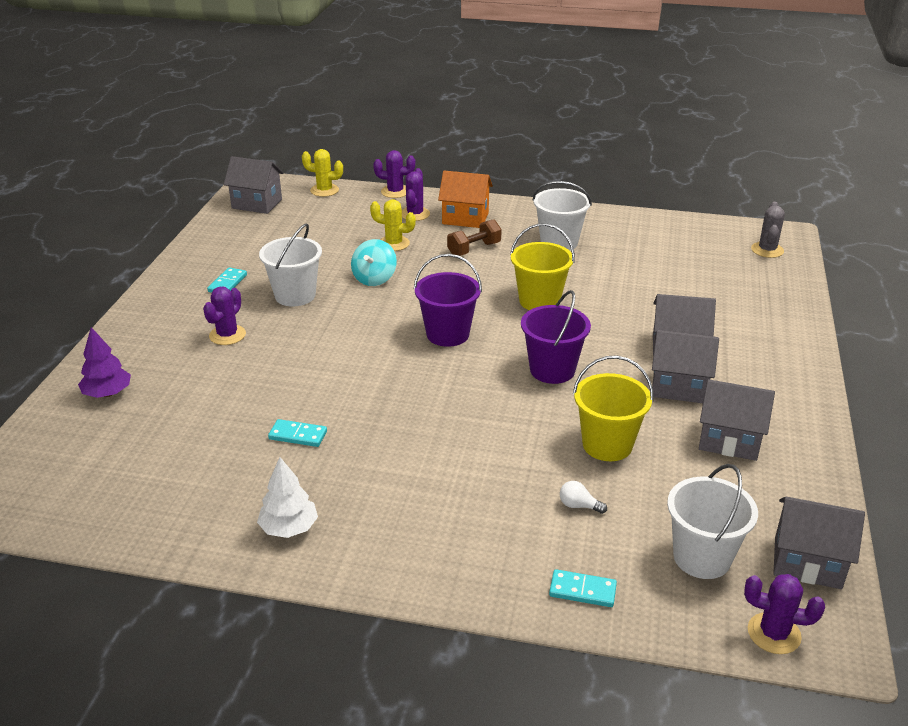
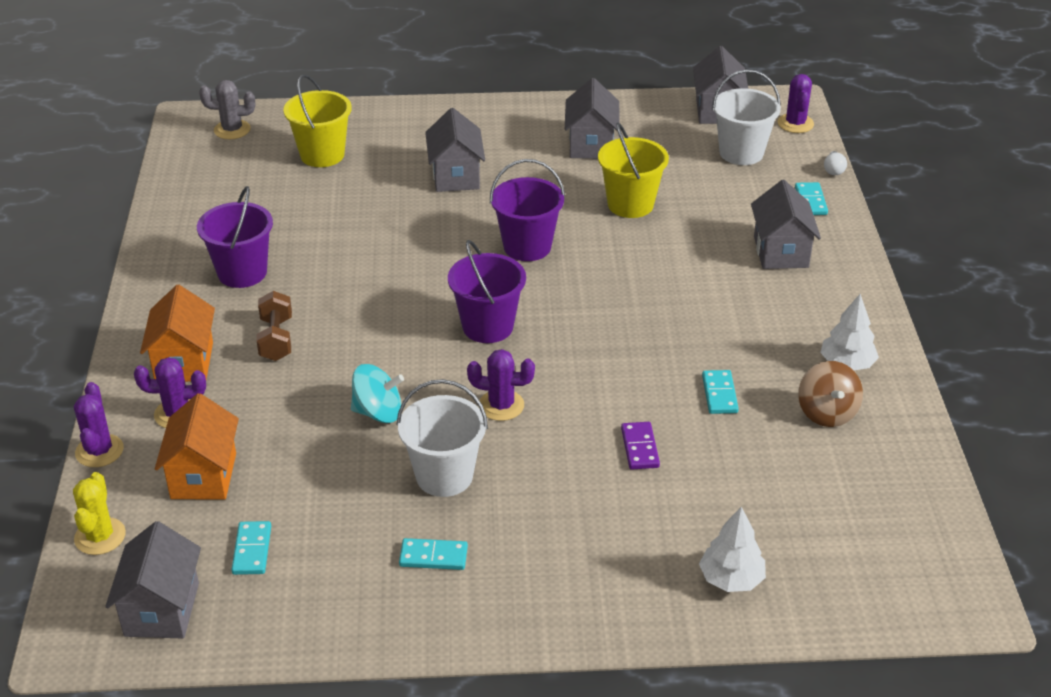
camera: 105 degrees left, 5 degrees up
purple tree [78,327,131,398] -> white tree [699,507,766,592]
purple cactus [203,287,246,345] -> purple cactus moved to [467,349,535,421]
yellow cactus [370,199,416,251] -> none
brown dumbbell [447,219,502,256] -> brown dumbbell turned 45 degrees clockwise [257,291,292,361]
yellow bucket [510,224,575,310] -> yellow bucket moved to [284,74,352,167]
white bucket [533,181,592,251] -> purple bucket [197,186,273,288]
white light bulb [560,481,607,514] -> white light bulb moved to [824,151,847,175]
grey house [652,330,719,403] -> grey house moved to [751,180,821,269]
none -> orange house [155,393,239,500]
none -> turquoise domino [231,521,271,575]
none -> purple domino [621,422,660,470]
none -> brown spinning top [798,361,863,427]

